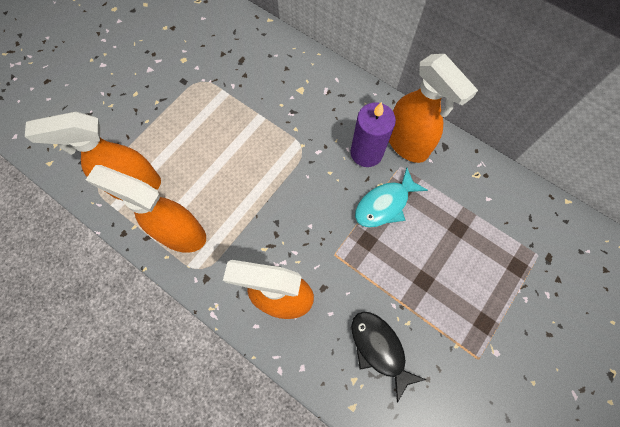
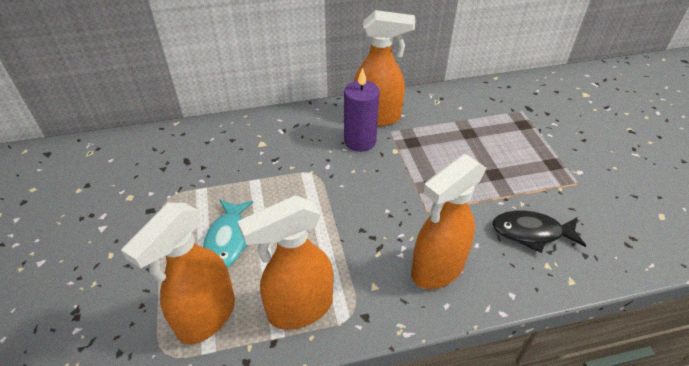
camera: 50 degrees left, 25 degrees down
turquoise fish [355,167,428,228] -> turquoise fish moved to [203,199,253,268]

